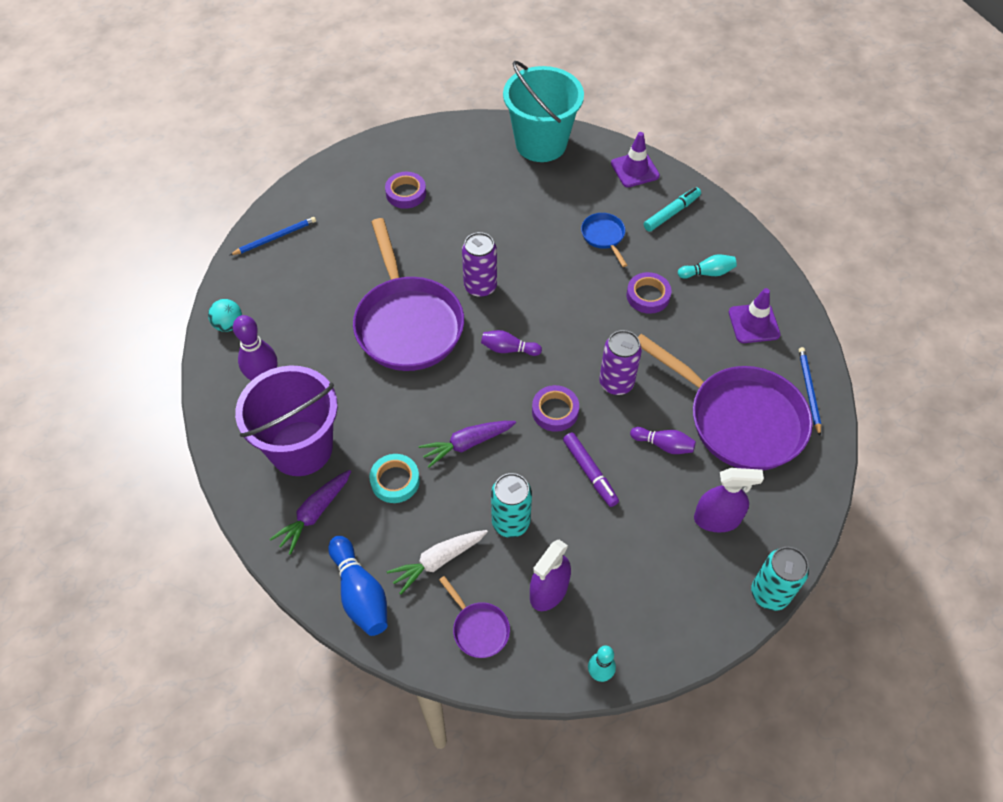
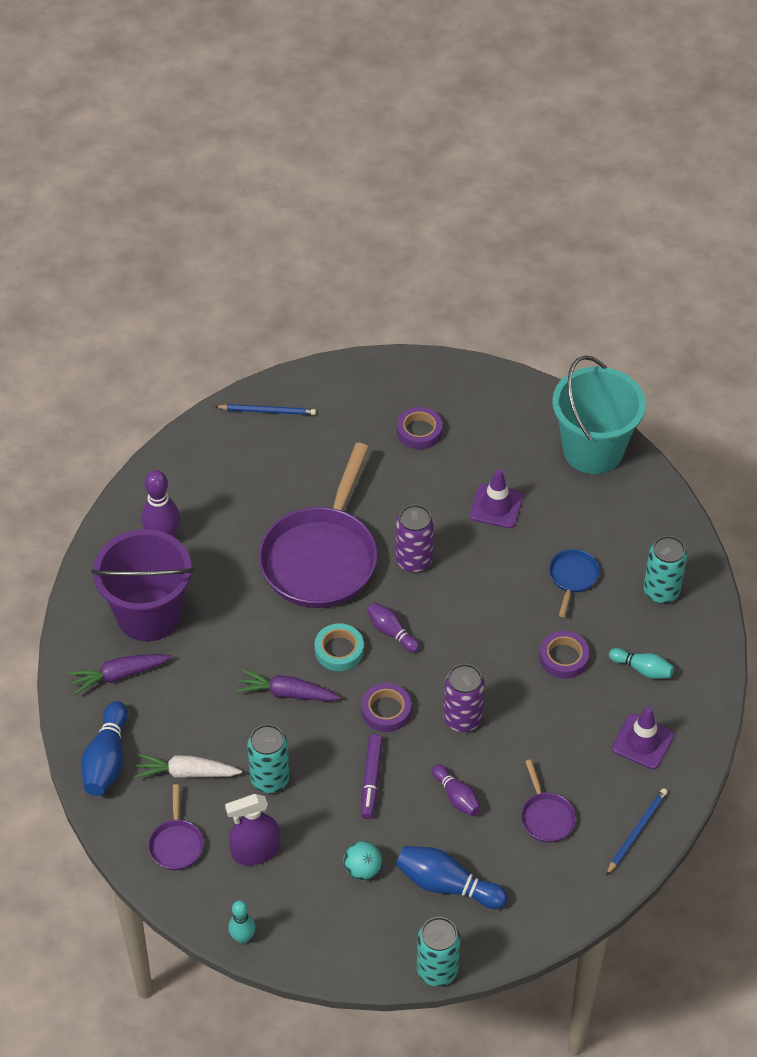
camera: 35 degrees right, 5 degrees down
turquoise ball [208,299,242,332] -> turquoise ball moved to [343,841,382,880]
turquoise tape [369,454,420,503] -> turquoise tape moved to [315,623,364,671]
purple traffic cone [611,132,660,187] -> purple traffic cone moved to [470,469,523,528]
purple pan [638,334,813,470] -> purple pan [521,760,576,843], size x0.43
turquoise marker [644,187,701,232] -> turquoise can [644,536,687,604]
purple spray bottle [694,468,764,533] -> blue bowling pin [396,846,508,909]

